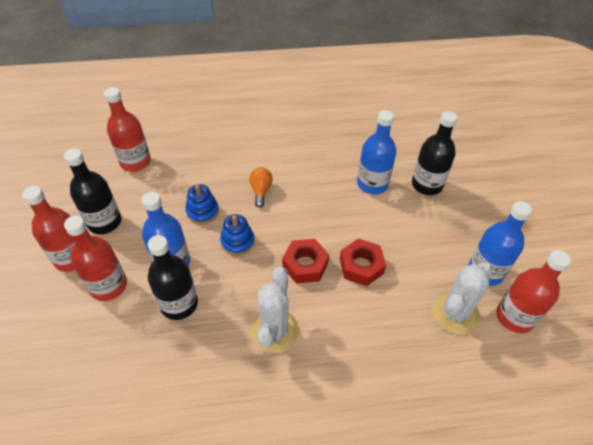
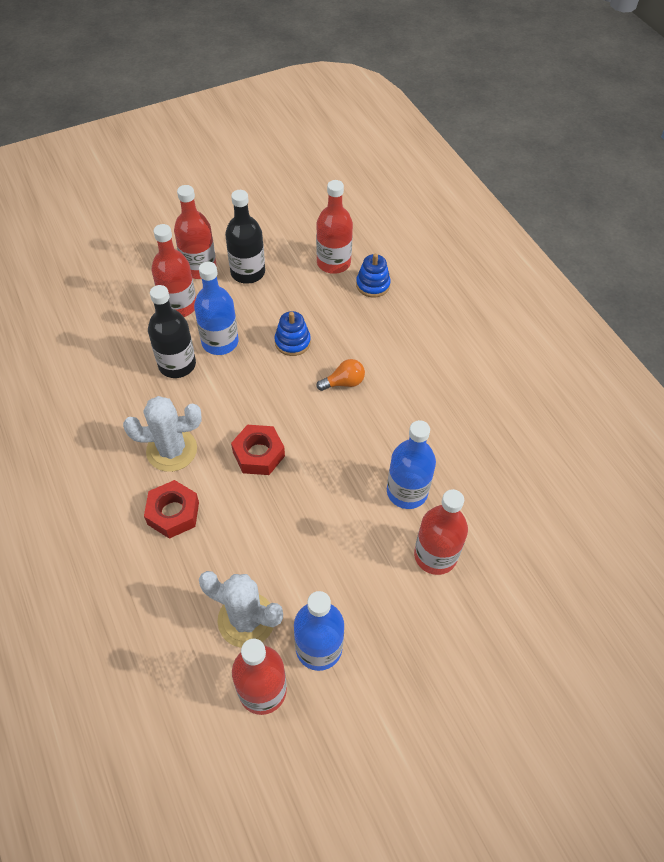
camera: 70 degrees right, 5 degrees up
blue stacking toy [220,214,255,256] -> blue stacking toy moved to [356,254,391,297]
red nut [340,239,386,286] -> red nut moved to [144,480,199,539]
black bottle [412,111,458,195] -> red bottle [414,489,468,575]

